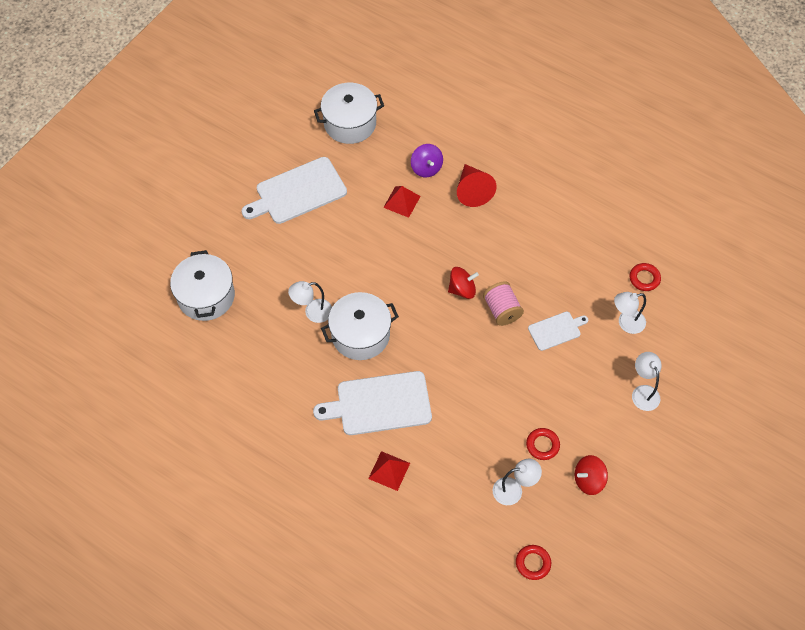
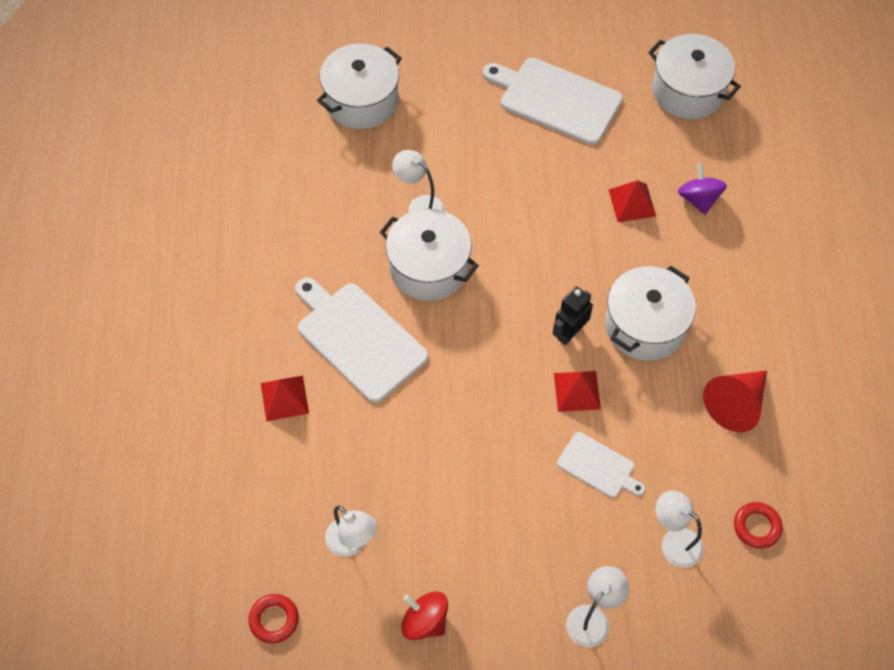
camera: 55 degrees right, 0 degrees up
purple spinning top [411,144,443,177] -> purple spinning top turned 135 degrees clockwise [678,164,727,215]
red spinning top [448,267,479,299] -> black robot [553,286,593,345]
red cone [457,164,496,207] -> red cone moved to [703,370,767,432]
pink spool [483,281,524,326] -> red pyramid [554,371,601,412]
red ring [526,428,560,460] -> none
none -> white pot [605,266,696,361]

